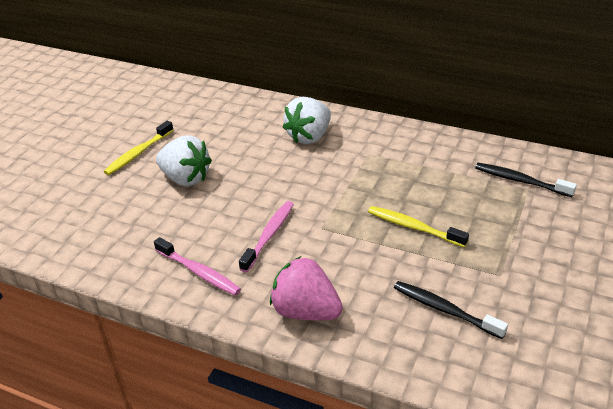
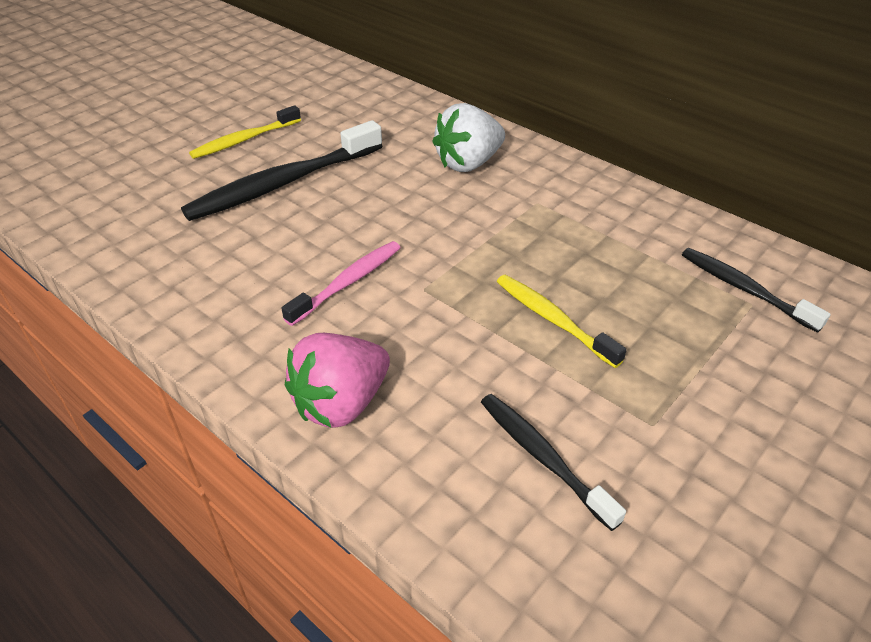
camera: 15 degrees right, 5 degrees up
pink toothbrush [154,237,241,295] -> none
white strawberry [156,135,212,186] -> black toothbrush [181,120,382,221]
pink strawberry [270,256,343,320] -> pink strawberry turned 90 degrees counterclockwise [285,333,390,428]

